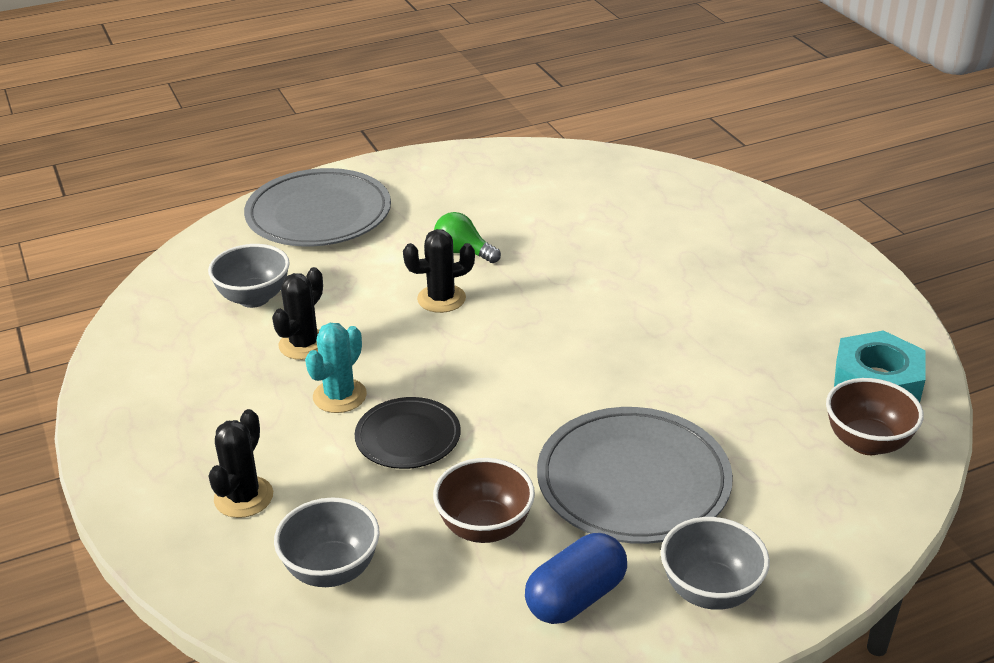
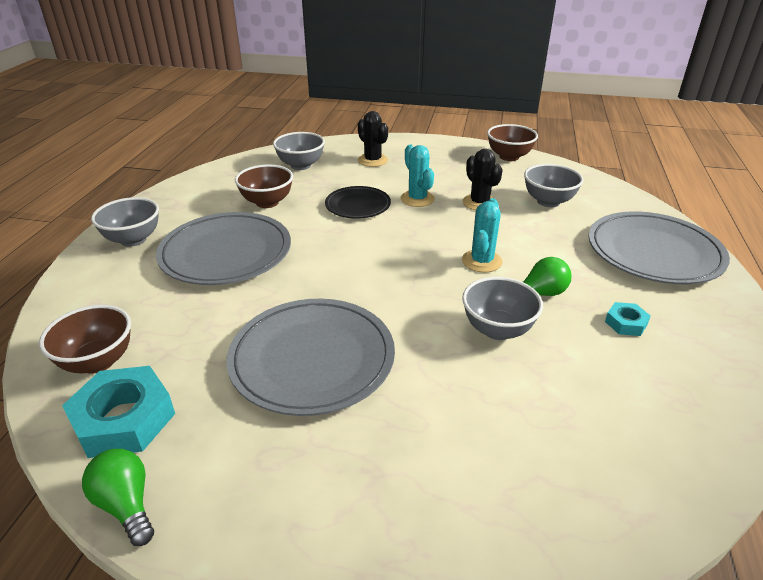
camera: 125 degrees right, 0 degrees up
black cactus [403,229,475,313] -> turquoise cactus [462,198,503,272]
blue capsule [525,533,627,624] -> none
none -> green light bulb [82,449,154,546]
none -> grey plate [227,299,395,416]
none -> grey bowl [462,277,543,340]
none -> brown bowl [487,124,538,161]
none -> turquoise nut [605,302,651,336]

